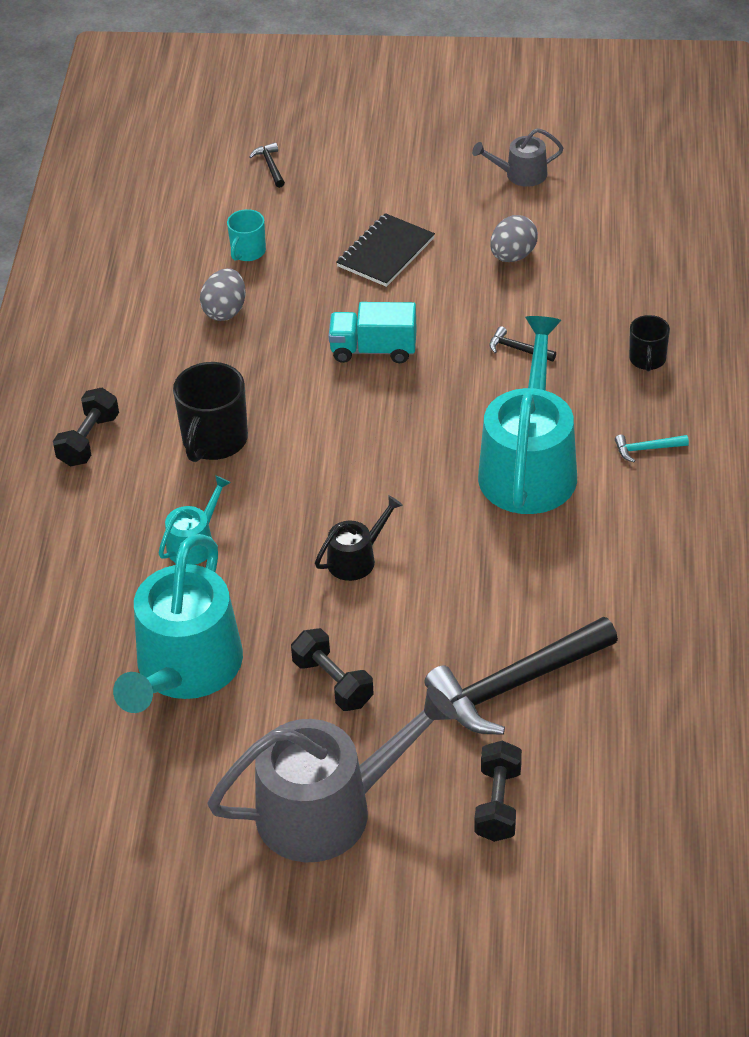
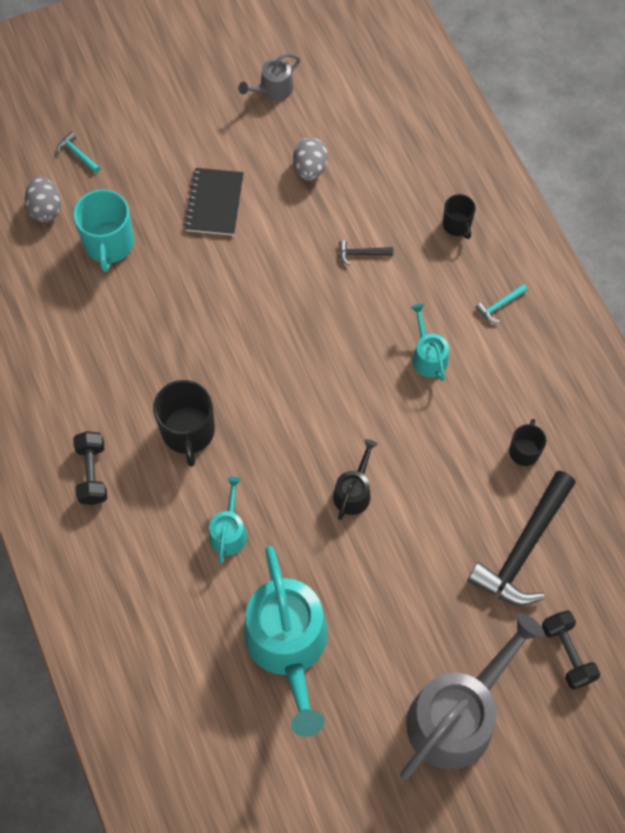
camera: 30 degrees left, 20 degrees up
grey egg [200,268,246,321] -> grey egg moved to [25,177,61,222]
turquoise mug [227,209,266,261] -> turquoise mug [73,189,134,272], size x1.74
black hammer [249,142,285,188] -> turquoise hammer [57,132,100,173]
black dumbbell [291,628,374,711] -> none
turquoise truck [328,302,417,363] -> none
turquoise watering can [478,316,577,514] -> turquoise watering can [411,304,449,381], size x0.47
none -> black mug [509,419,546,466]

